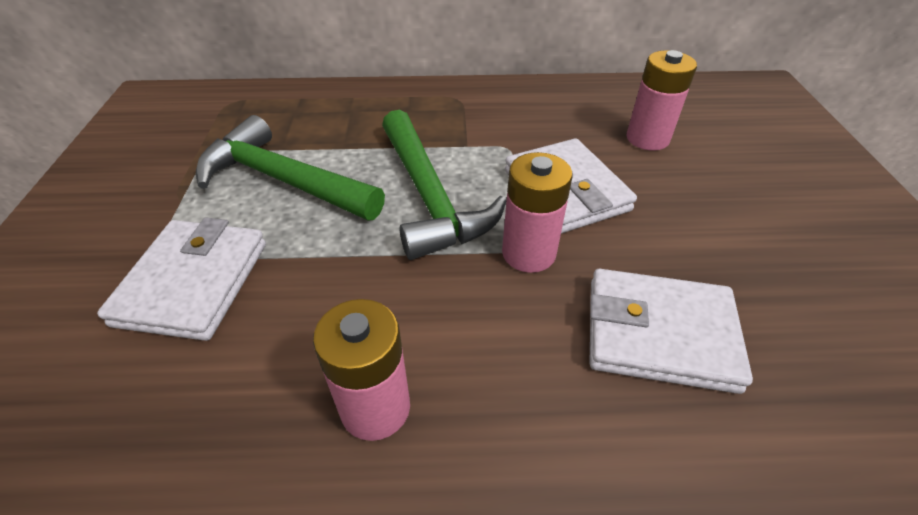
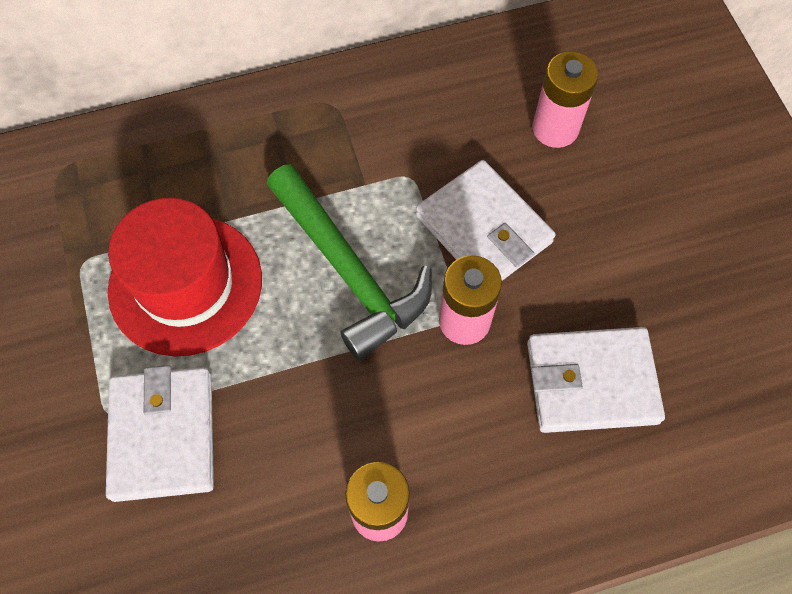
camera: 15 degrees left, 20 degrees up
green hammer [196,115,385,220] -> red hat [108,198,262,356]

